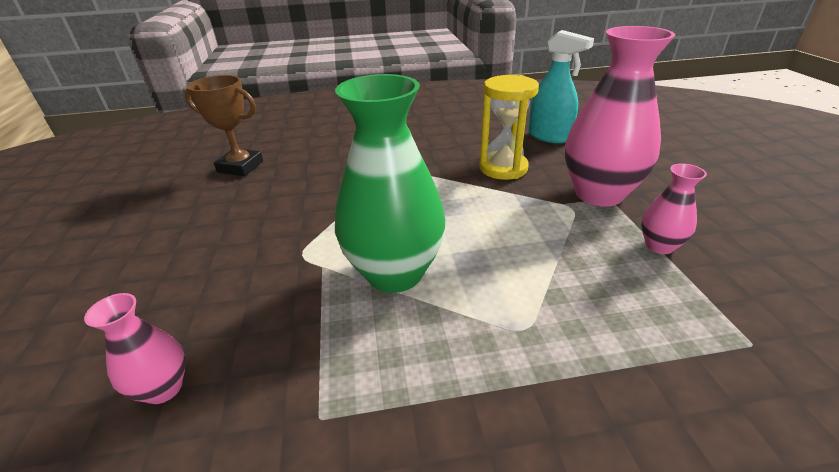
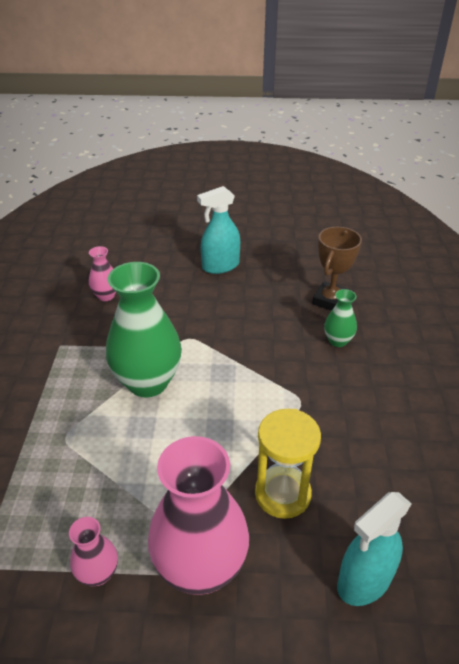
camera: 100 degrees right, 5 degrees up
none -> turquoise spray bottle [197,186,240,274]
none -> green vase [324,289,357,347]

